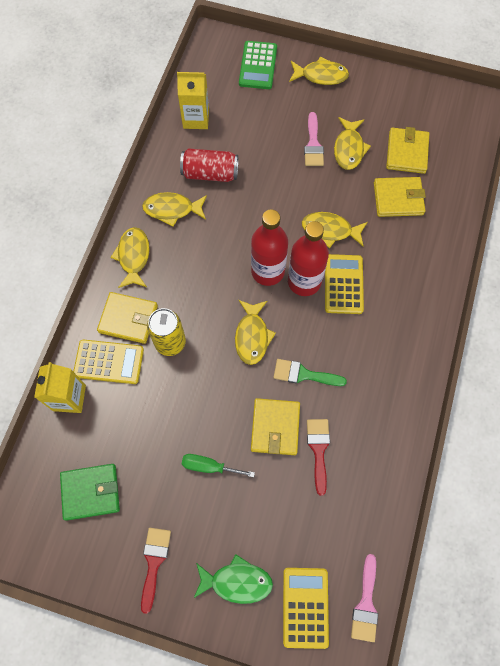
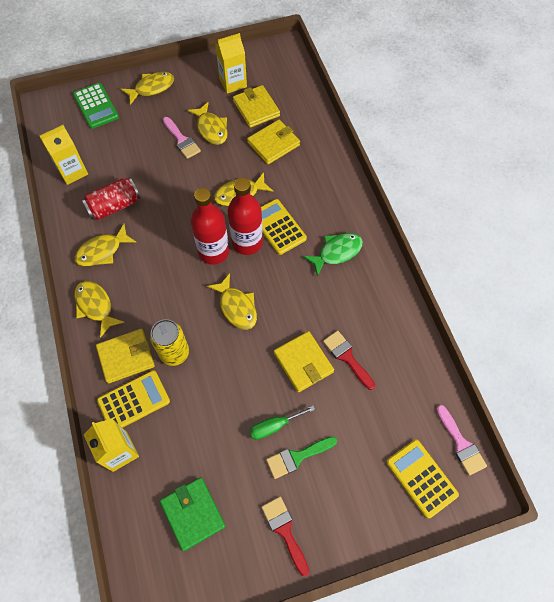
camera: 35 degrees left, 5 degrees down
green wallet [60,464,120,521] -> green wallet turned 75 degrees counterclockwise [160,477,225,551]
green fish [194,554,273,604] -> green fish moved to [303,233,363,277]
green brush [273,359,347,386] -> green brush moved to [266,436,337,479]
none -> yellow carton [215,33,247,94]

